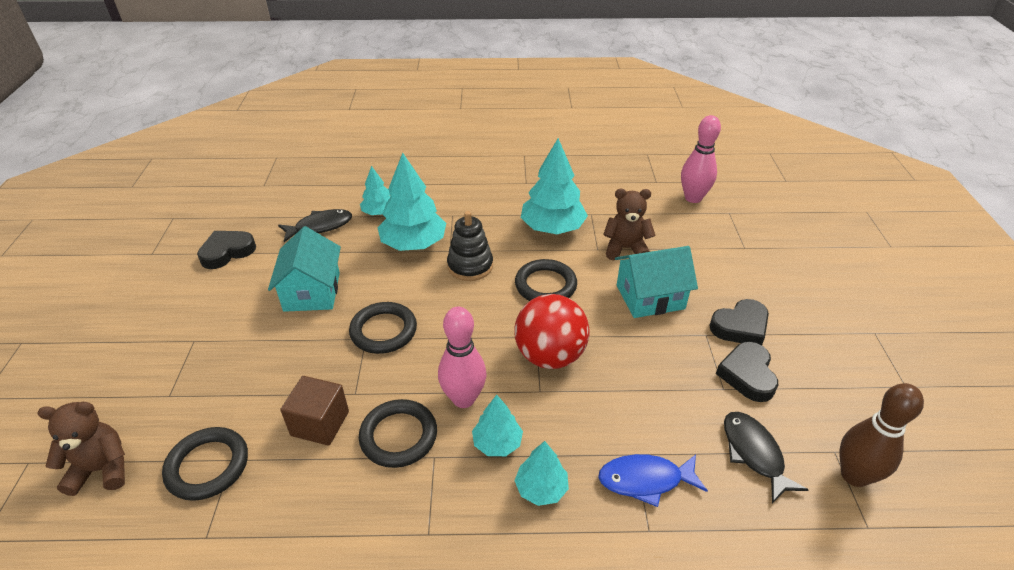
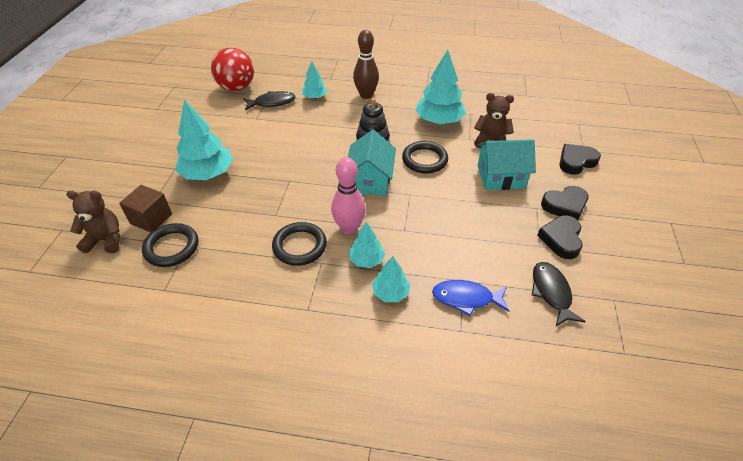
camera: 10 degrees right, 5 degrees up
black heart [197,231,256,269] -> black heart moved to [559,144,601,175]
turquoise house [268,226,341,312] -> turquoise house moved to [348,130,396,196]
brown cube [280,376,349,446] -> brown cube moved to [119,185,172,233]
black ring [349,302,417,354] -> none
turquoise tree [377,153,446,251] -> turquoise tree moved to [175,100,233,180]
red ball [514,294,590,369] -> red ball moved to [211,48,254,91]
pink bowling pin [681,115,721,203] -> none
brown bowling pin [839,383,924,487] -> brown bowling pin moved to [353,30,379,99]

